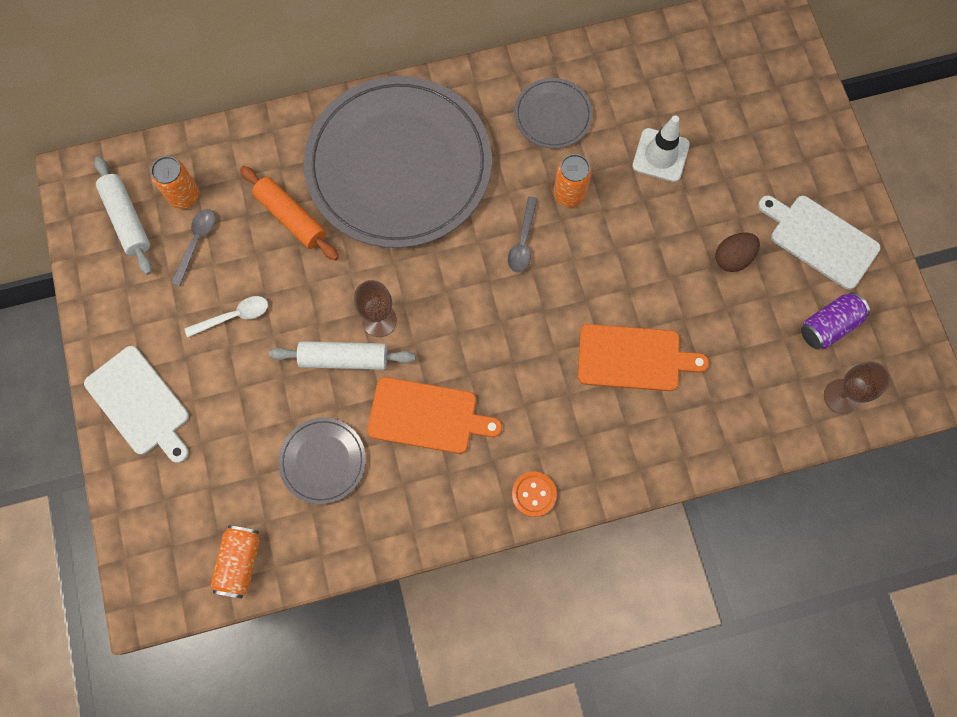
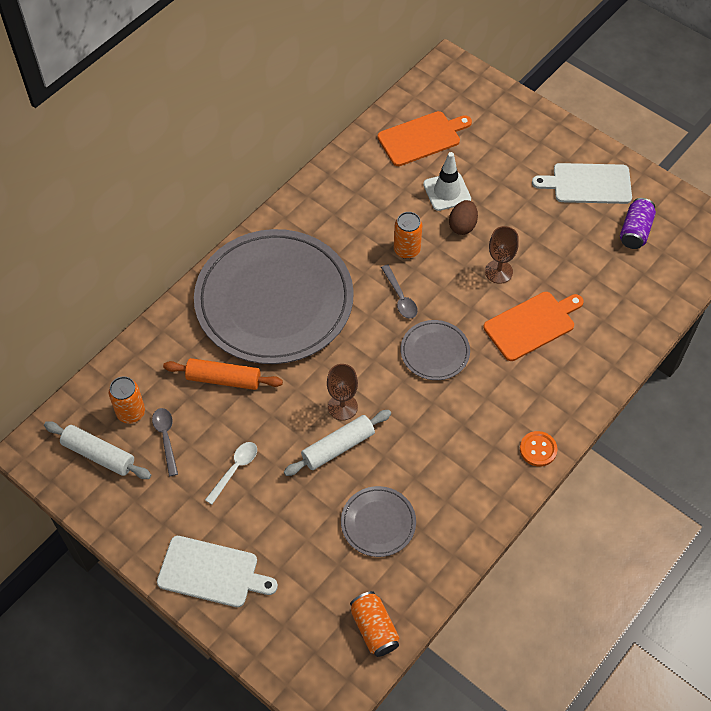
camera: 35 degrees left, 15 degrees down
orange cutting board [367,377,502,454] -> orange cutting board moved to [377,111,472,166]
grey plate [514,78,593,149] -> grey plate moved to [401,320,470,380]
brown egg [715,232,760,272] -> brown egg moved to [449,200,478,235]
brown goblet [824,361,890,414] -> brown goblet moved to [485,226,519,284]

